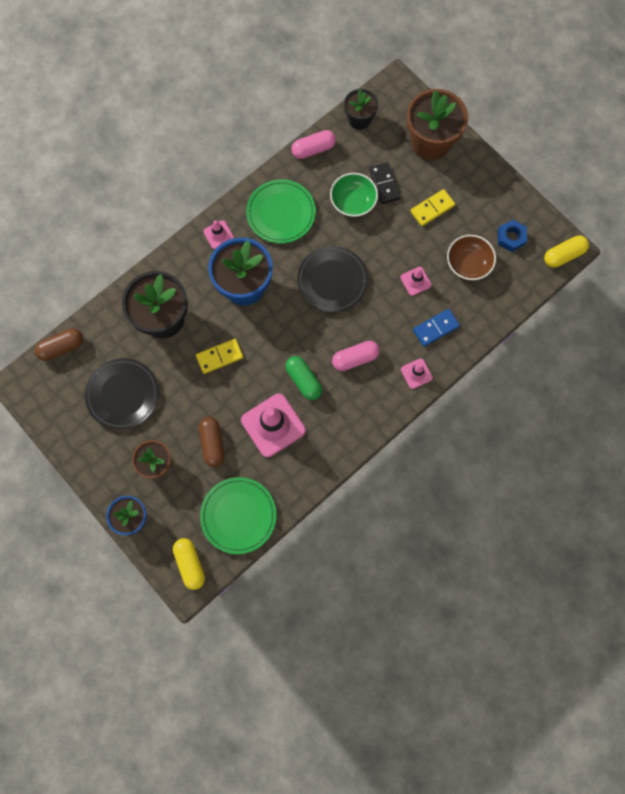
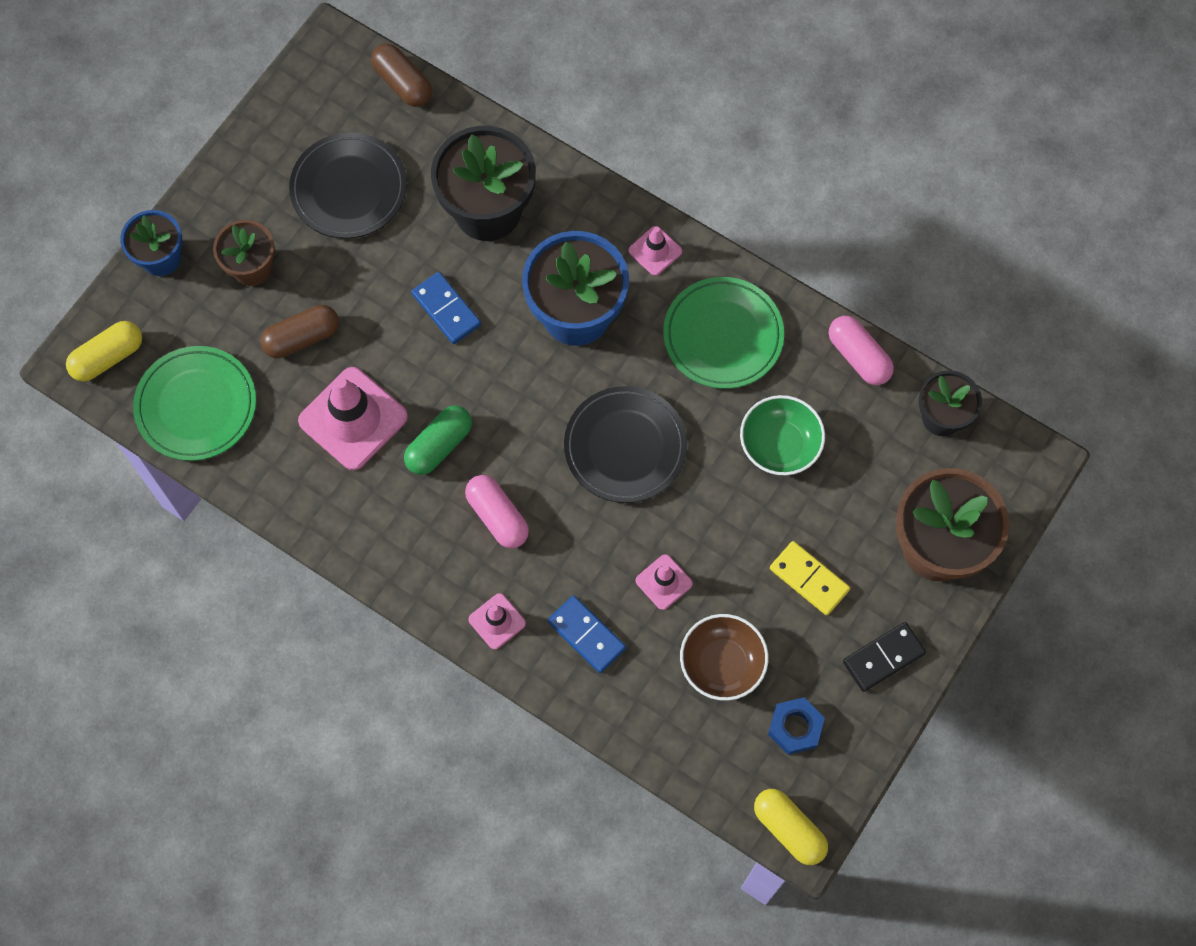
camera: 75 degrees right, 5 degrees down
yellow domino [196,339,243,374] -> blue domino [411,272,481,344]
black domino [369,162,401,204] -> black domino moved to [843,622,926,692]

